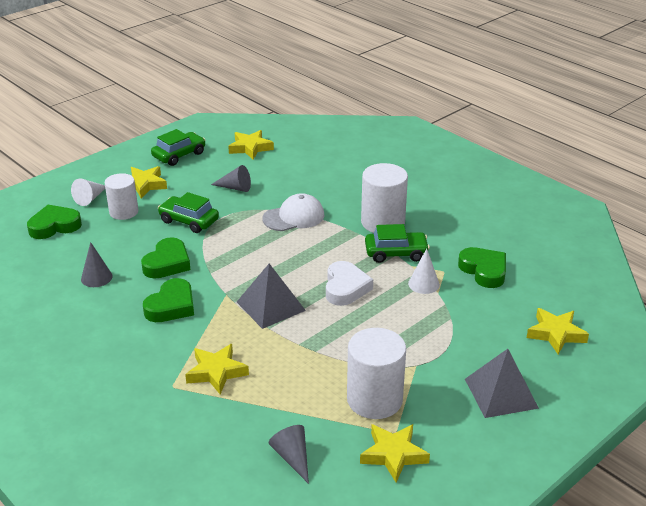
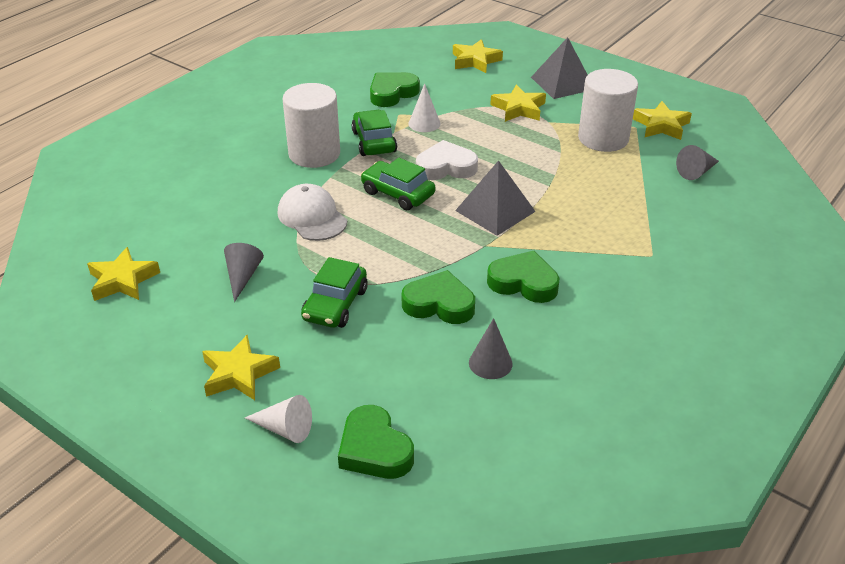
camera: 100 degrees left, 5 degrees up
white cylinder [105,173,138,220] -> none
green car [151,129,205,166] -> green car moved to [361,158,435,210]
yellow star [185,344,249,395] -> yellow star moved to [490,84,546,122]

